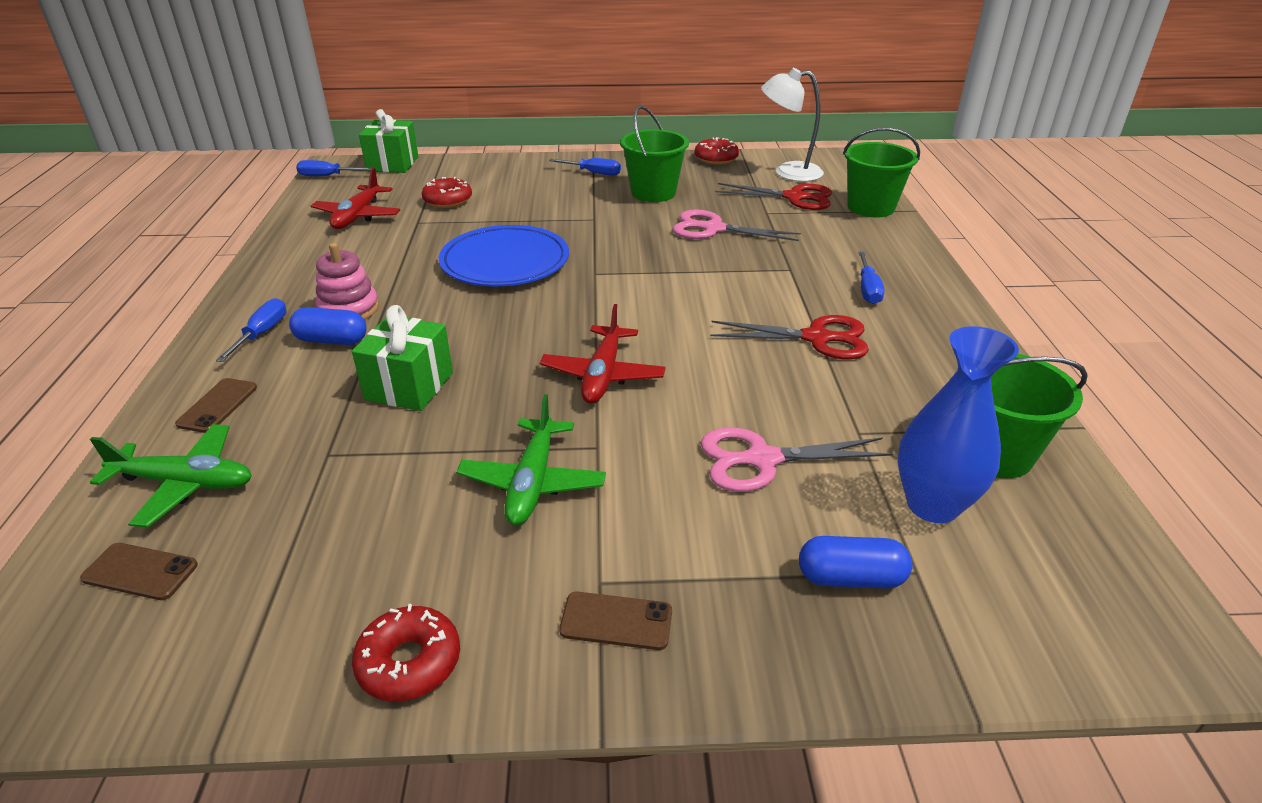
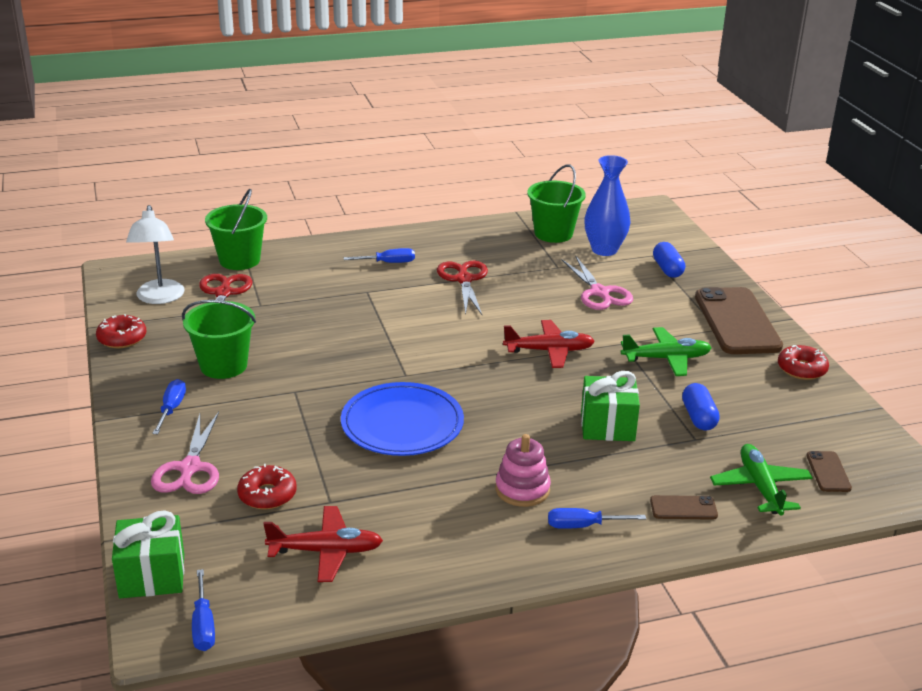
camera: 105 degrees left, 5 degrees down
blue capsule [289,307,367,345] -> blue capsule moved to [682,383,720,430]
brown phone [559,592,672,650] -> brown phone [695,287,783,354], size x2.30
pink scissors [673,209,801,241] -> pink scissors moved to [151,412,219,494]

